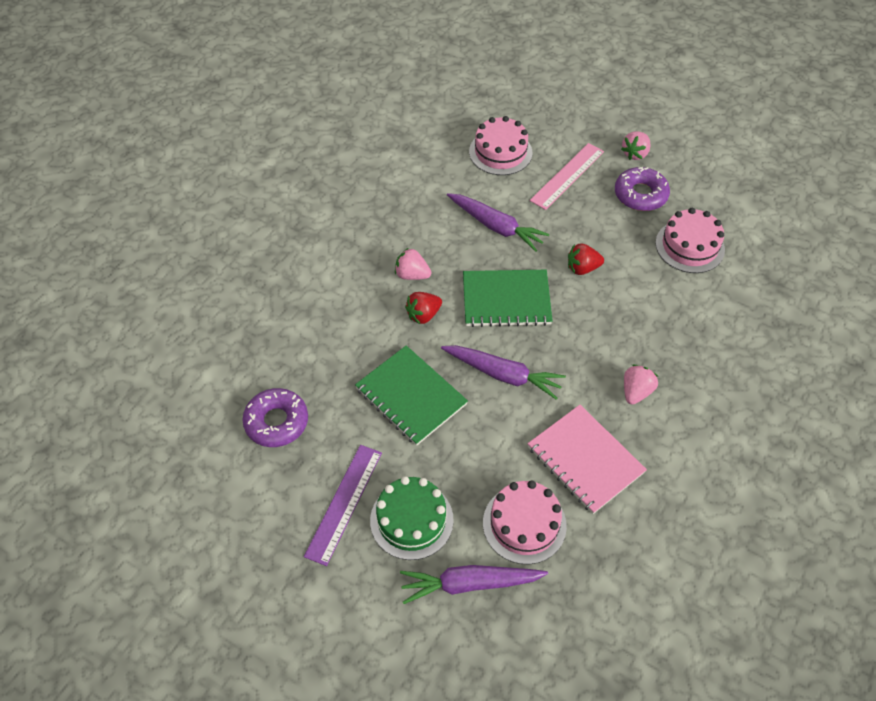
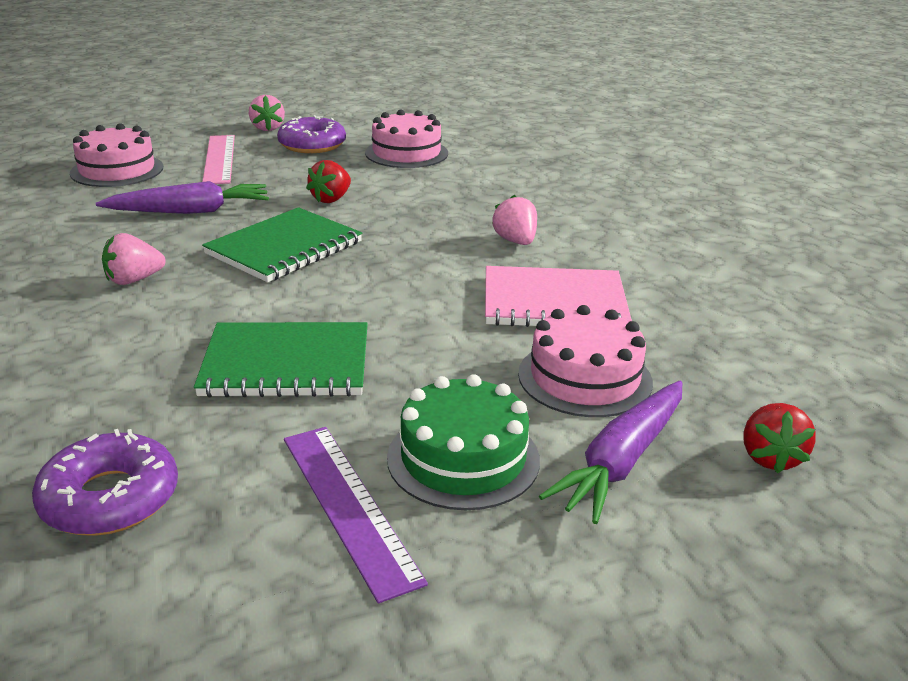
camera: 50 degrees left, 25 degrees down
red strawberry [405,292,442,324] -> red strawberry moved to [743,403,816,473]
purple carrot [441,345,566,400] -> none

